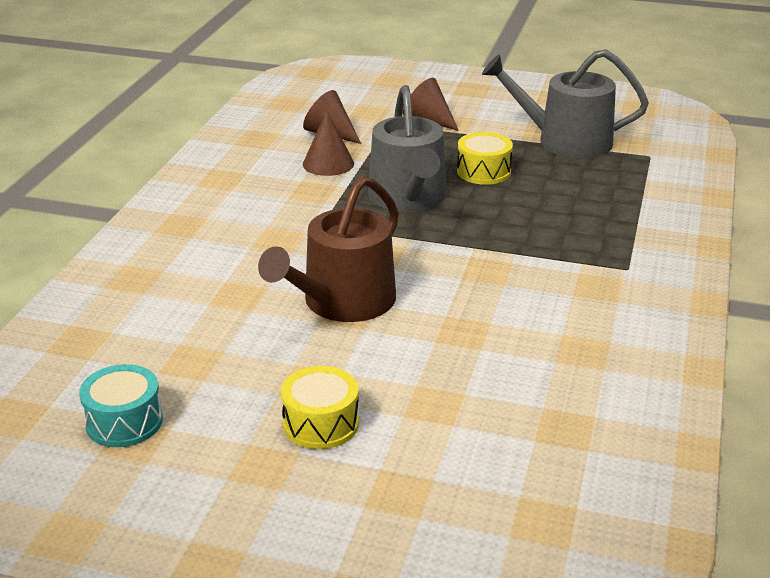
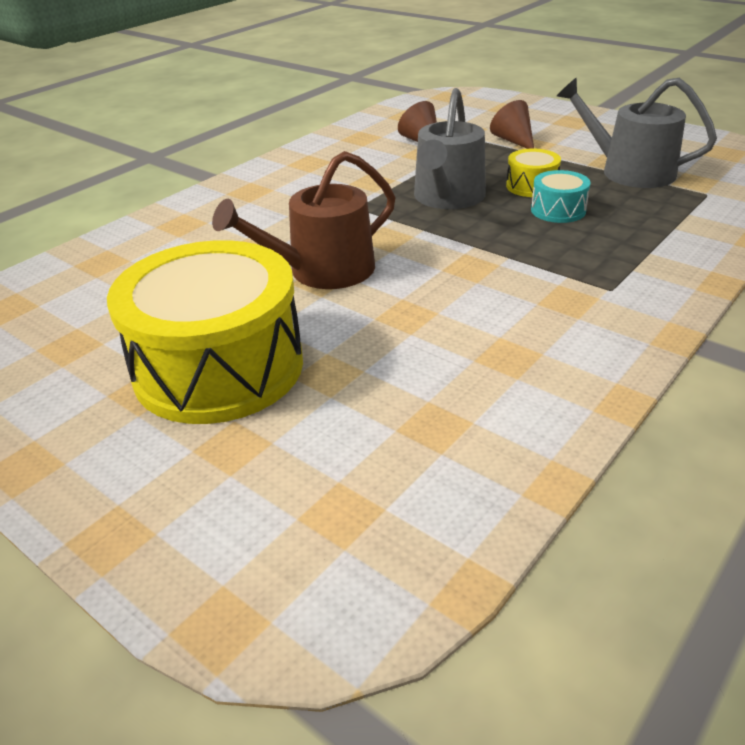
camera: 25 degrees right, 5 degrees up
turquoise drum [79,364,163,447] -> turquoise drum moved to [531,170,591,223]
yellow drum [281,366,359,449] -> yellow drum [107,240,303,424], size x2.35
brown cone [303,111,354,176] -> none

